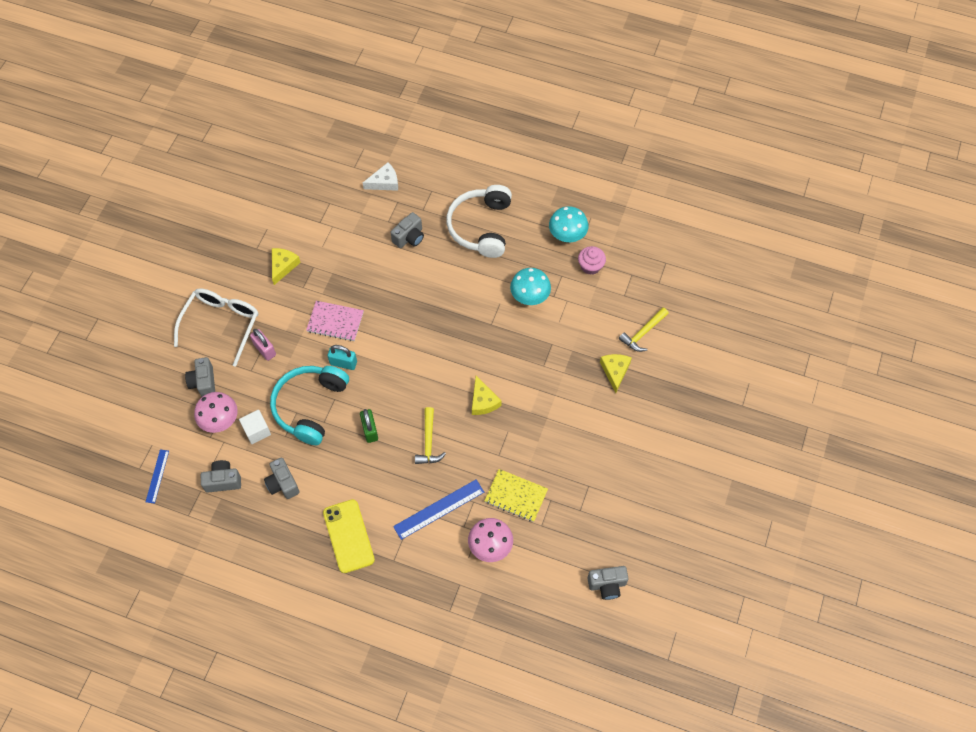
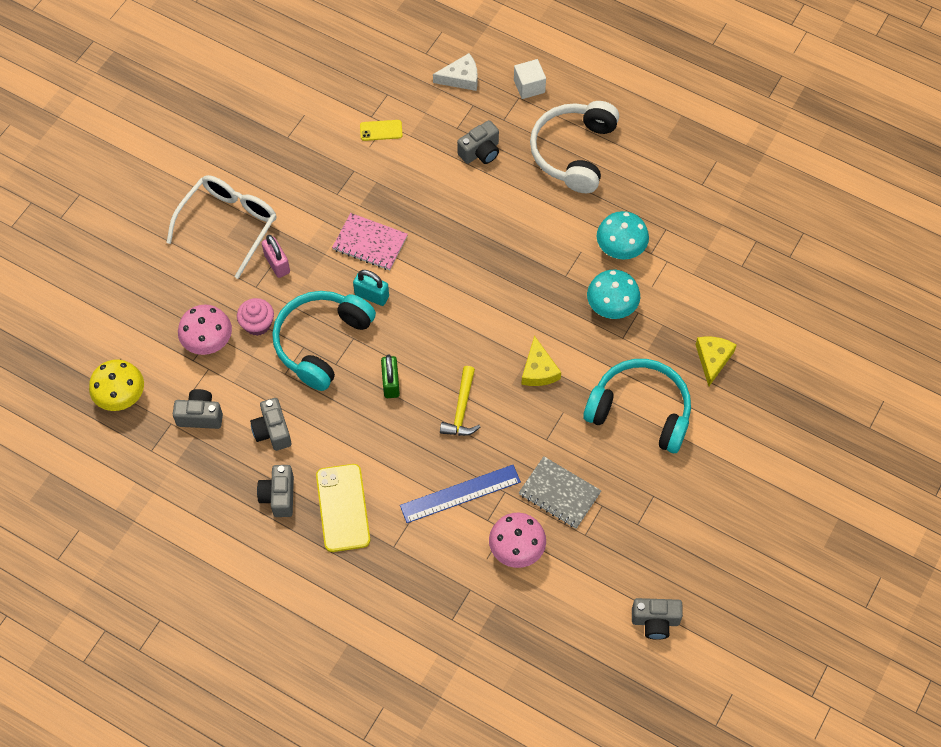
camera: 10 degrees right, 0 degrees up
blue ruler [146,450,169,504] -> yellow mushroom [89,359,144,411]
grey camera [185,357,215,397] -> grey camera moved to [257,465,294,517]
white cube [239,410,271,444] -> white cube moved to [514,59,546,99]
yellow cheese [272,248,301,285] -> none
yellow notebook [484,469,548,522] -> grey notebook [519,456,601,529]
turquoise mushroom [549,206,588,242] -> turquoise mushroom moved to [587,270,640,319]
pink cupcake [578,246,606,275] -> pink cupcake moved to [237,298,274,336]
yellow hammer [619,308,669,352] -> none
none -> yellow phone [360,120,403,141]
none -> turquoise headphones [583,359,691,453]

